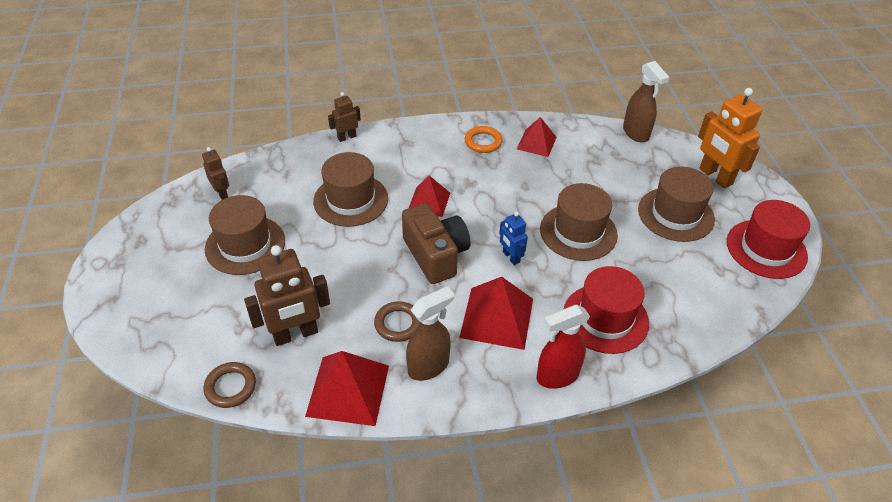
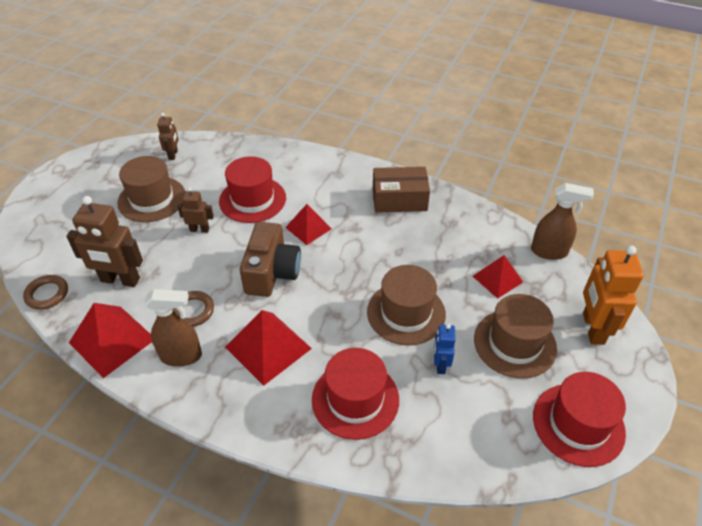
camera: 35 degrees right, 0 degrees up
brown hat [313,152,388,227] -> red hat [219,156,286,223]
brown robot [328,92,361,142] -> brown robot moved to [177,187,214,233]
orange ring [465,126,503,153] -> brown box [373,167,430,213]
blue robot [499,212,528,265] -> blue robot moved to [434,324,456,374]
red pyramid [517,117,557,157] -> red pyramid moved to [473,255,523,299]
red spray bottle [537,305,590,389] -> none
brown spray bottle [623,61,670,142] -> brown spray bottle turned 90 degrees counterclockwise [531,183,594,260]

